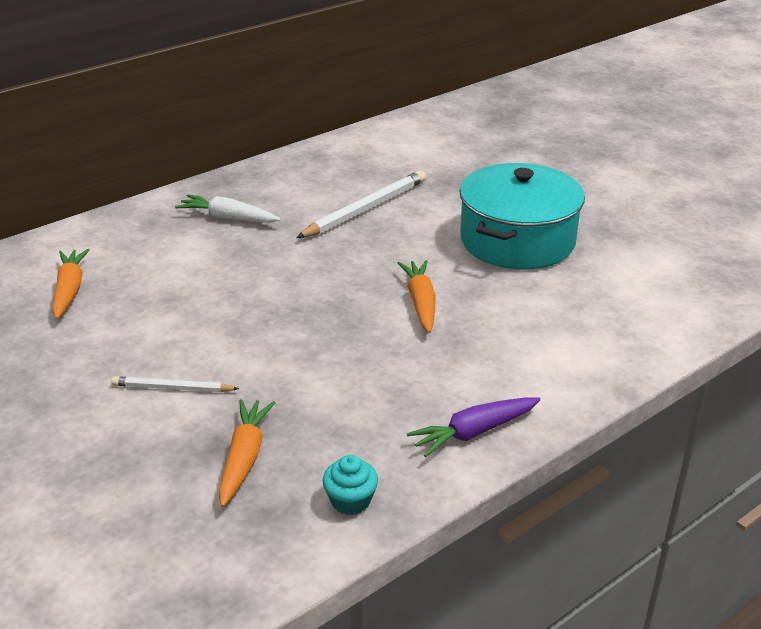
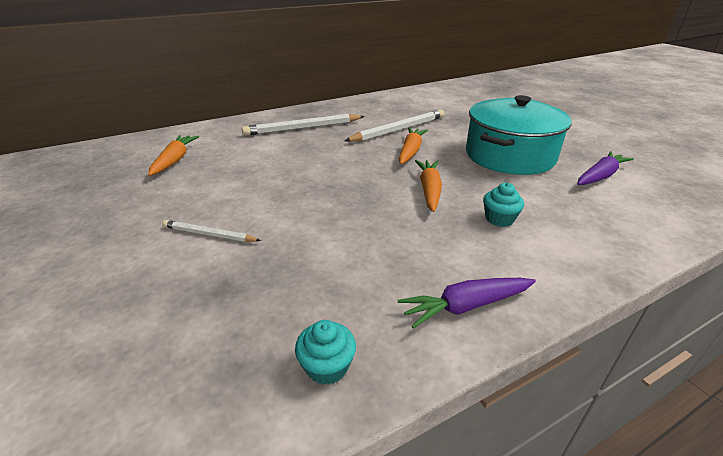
camera: 10 degrees right, 0 degrees up
white carrot [175,194,281,223] -> white pencil [242,114,365,136]
orange carrot [219,399,275,507] -> orange carrot moved to [399,128,428,164]
none -> turquoise cupcake [483,183,524,227]
none -> purple carrot [577,151,634,185]

